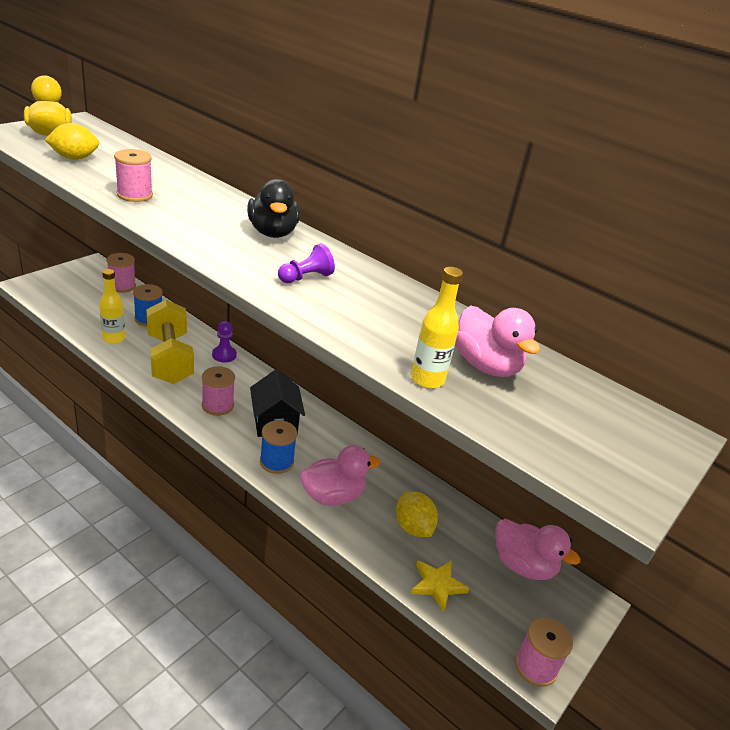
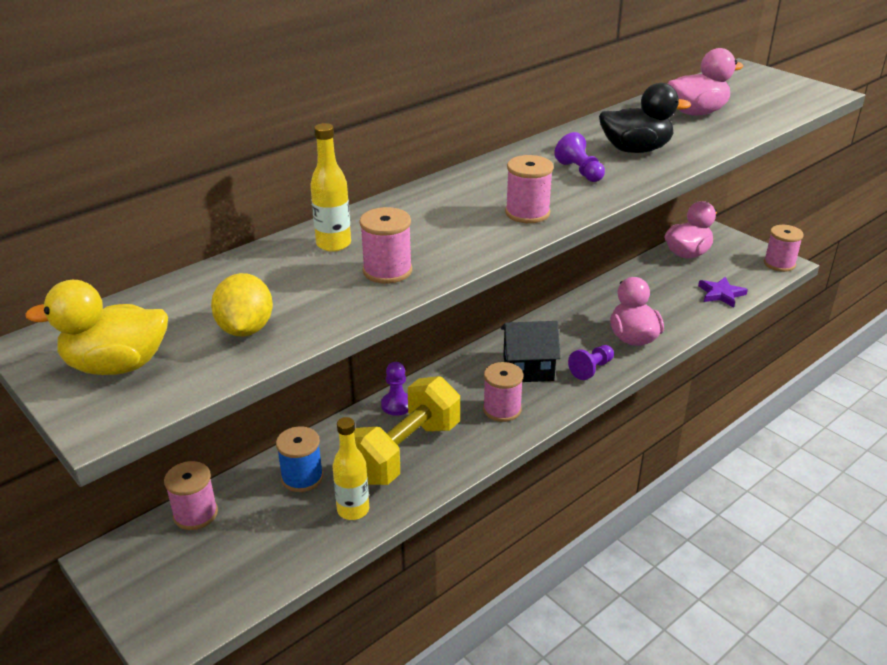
camera: 75 degrees left, 0 degrees up
yellow dumbbell [146,300,194,384] -> yellow dumbbell turned 45 degrees counterclockwise [354,376,460,485]
black duck [247,179,300,238] -> black duck moved to [599,83,691,153]
blue spool [260,420,297,474] -> purple pawn [568,345,614,380]
yellow lemon [396,492,438,537] -> none
yellow bottle [411,267,463,388] -> yellow bottle moved to [310,123,351,252]
yellow star [411,560,469,612] -> purple star [698,277,748,307]
none -> pink spool [505,155,554,223]

